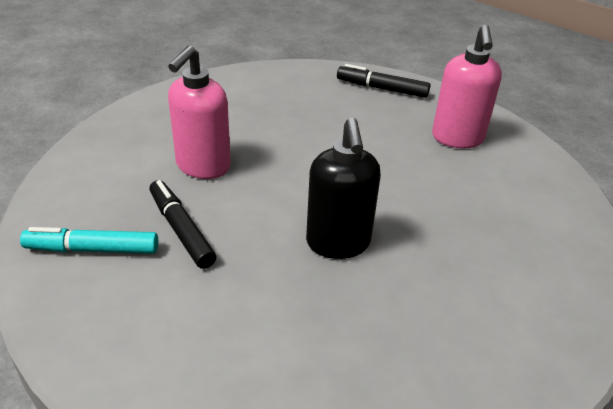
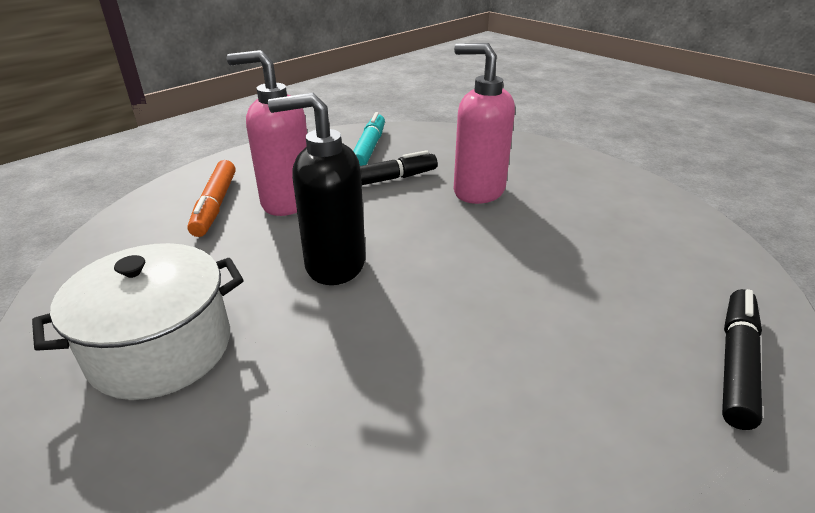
camera: 100 degrees right, 5 degrees down
pink soap dispenser [432,25,502,148] -> pink soap dispenser moved to [227,50,307,216]
none -> white pot [32,243,243,400]
none -> orange marker [187,160,236,237]

